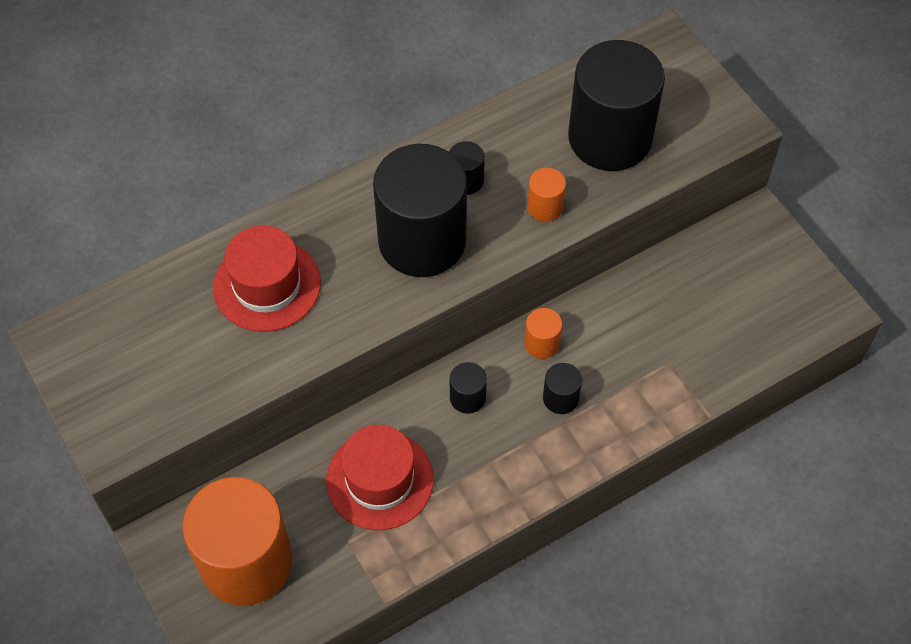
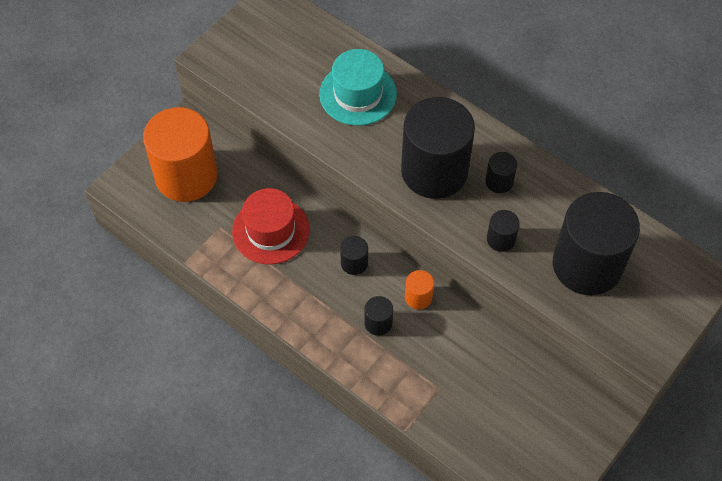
camera: 70 degrees right, 0 degrees up
red hat [213,226,321,332] -> turquoise hat [319,49,397,126]
orange cylinder [527,168,566,222] -> black cylinder [487,210,520,252]

